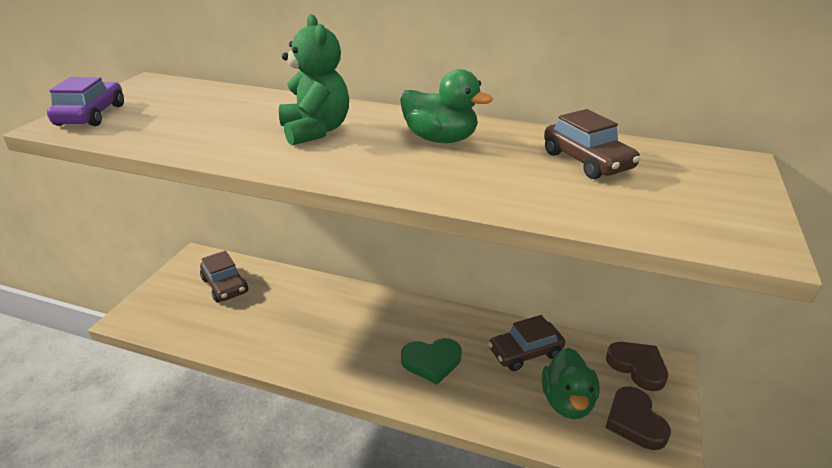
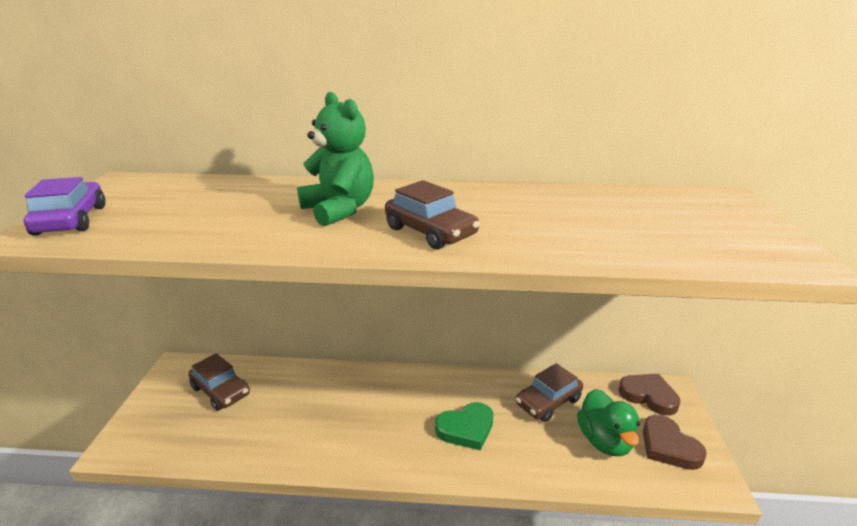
camera: 15 degrees left, 5 degrees down
green duck [400,69,493,143] -> none
brown car [544,109,640,179] -> brown car moved to [385,180,480,249]

